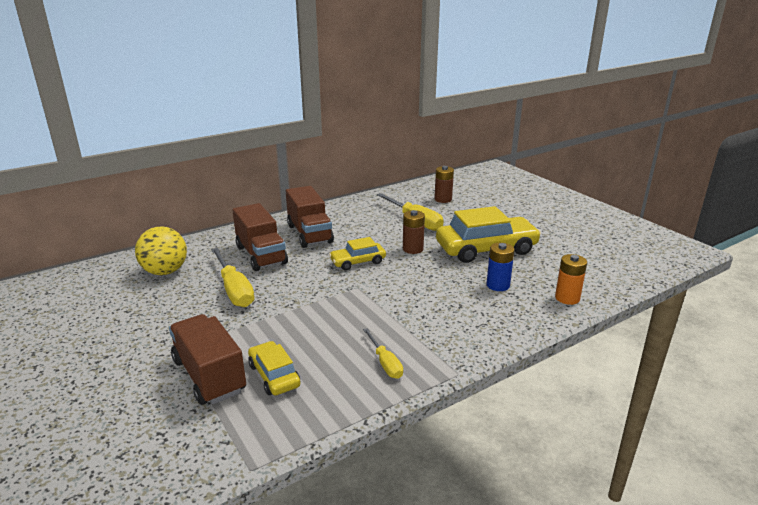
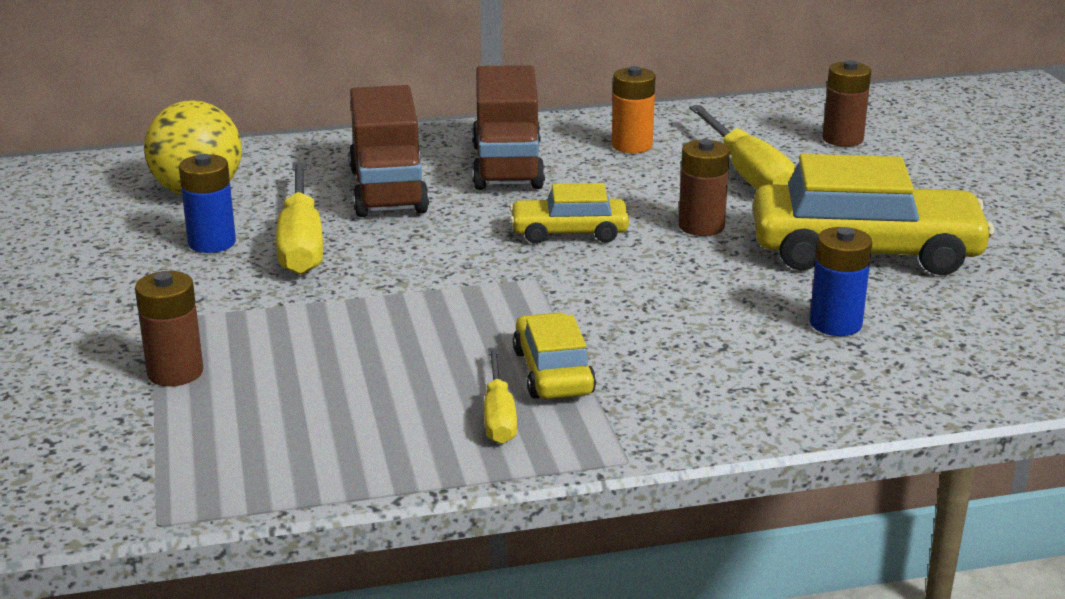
camera: 20 degrees right, 0 degrees up
brown truck [169,314,246,405] -> brown battery [135,271,203,386]
yellow car [248,341,300,395] -> yellow car moved to [513,313,596,399]
orange battery [555,254,587,305] -> orange battery moved to [612,66,656,153]
none -> blue battery [179,154,236,253]

